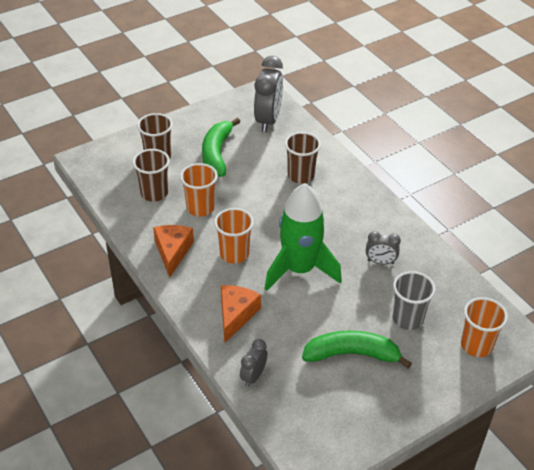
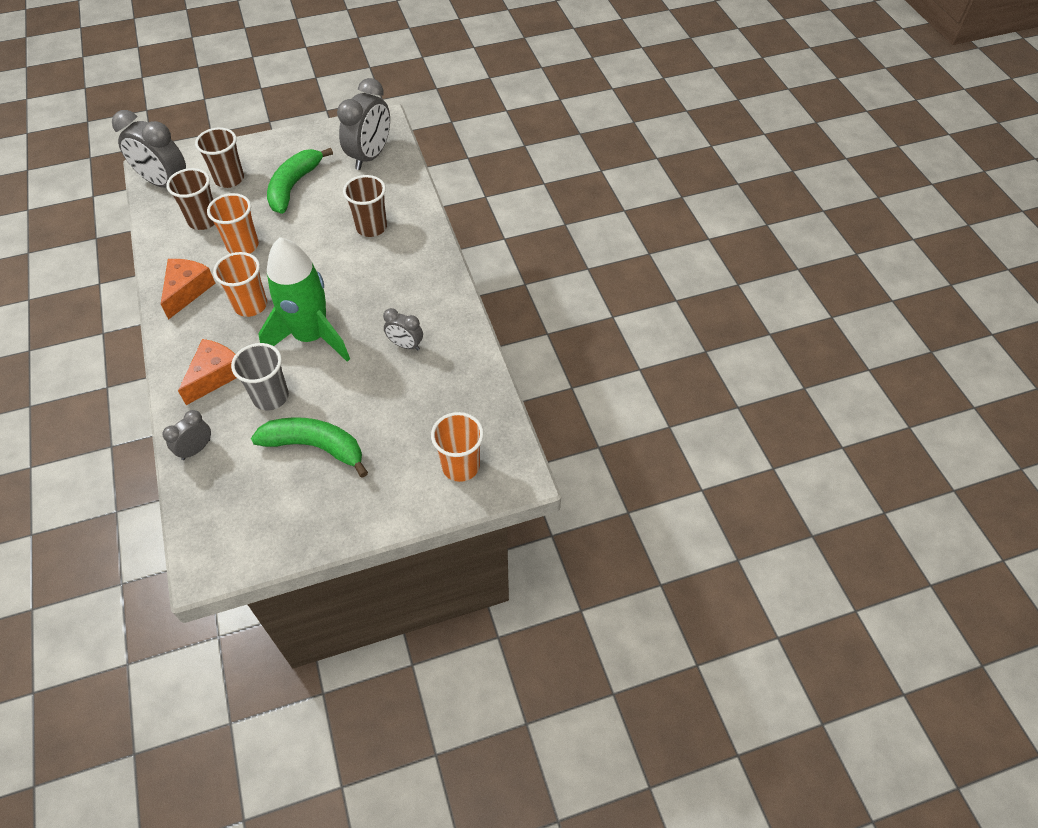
camera: 15 degrees right, 10 degrees up
grey cup [393,271,436,330] -> grey cup moved to [231,343,289,410]
none -> grey clock [112,110,186,188]

